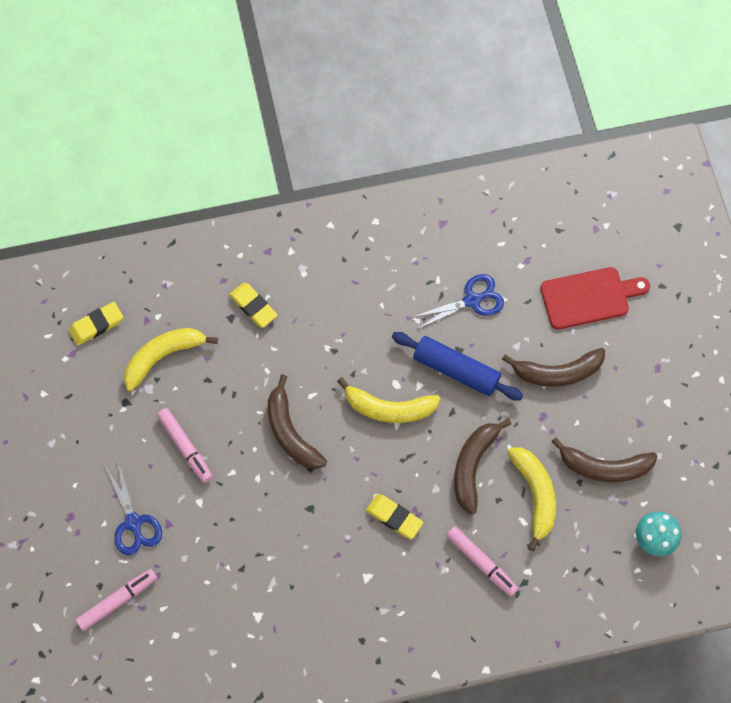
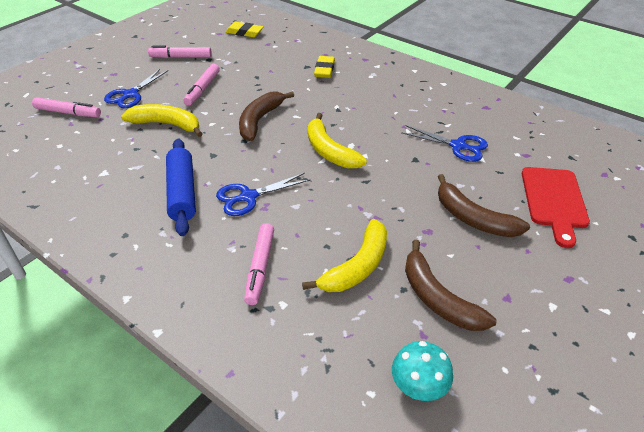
camera: 50 degrees right, 25 degrees down
yellow banana [124,328,218,391] -> yellow banana moved to [121,104,203,137]
yellow eraser [366,494,423,539] -> blue scissors [216,173,310,216]
blue rolling pin [392,332,523,400] -> blue rolling pin moved to [166,139,196,236]
brown banana [454,419,511,515] -> none
red cutting board [540,267,650,329] -> red cutting board turned 60 degrees clockwise [522,167,590,248]
none -> pink marker [148,46,212,58]

